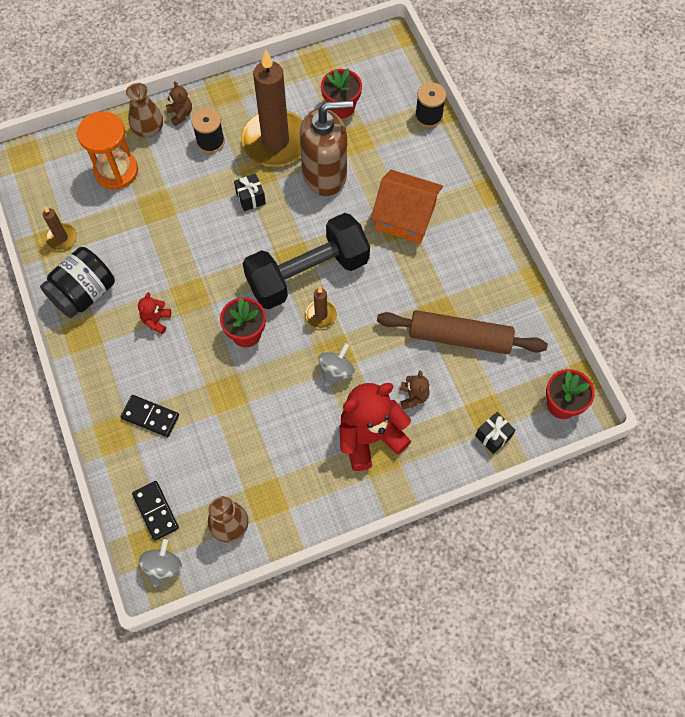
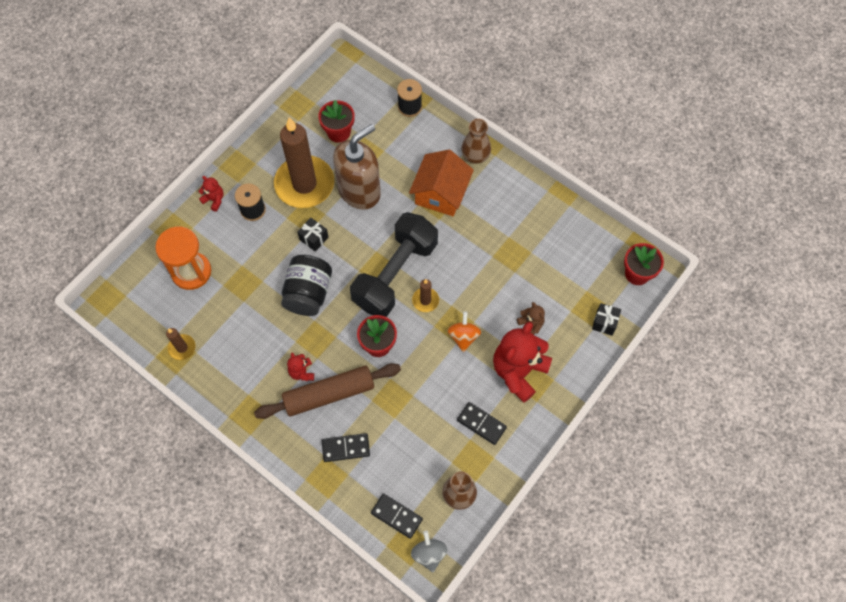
camera: 30 degrees left, 0 degrees up
black jar [40,247,115,318] -> black jar moved to [281,255,332,316]
brown vase [126,83,163,138] -> brown vase moved to [461,119,491,164]
brown teddy bear [166,81,192,126] -> red teddy bear [199,176,224,212]
grey spinning top [318,343,355,386] -> orange spinning top [447,312,481,352]
orange house [371,170,443,244] -> orange house turned 60 degrees counterclockwise [409,150,474,216]
brown rolling pin [377,310,548,354] -> brown rolling pin moved to [254,363,401,419]
none -> black domino [457,402,507,445]

